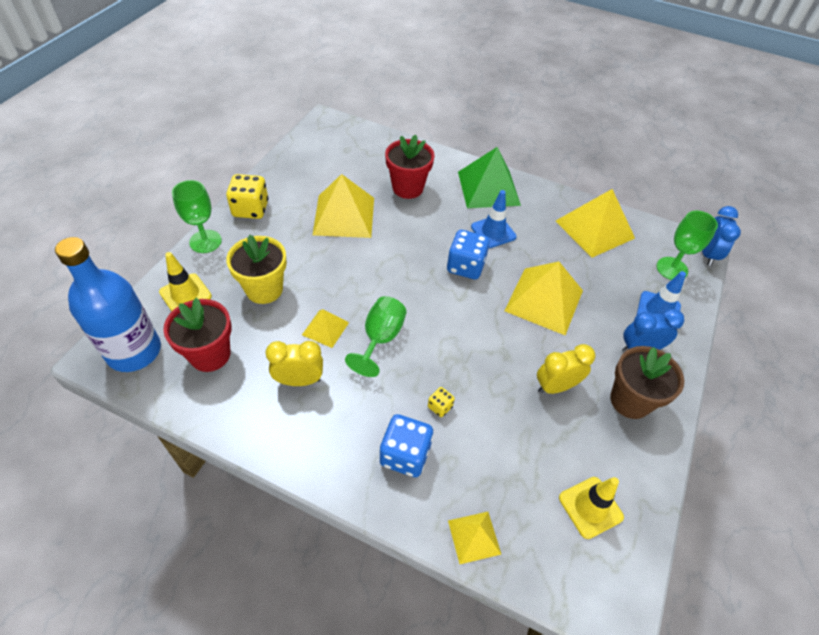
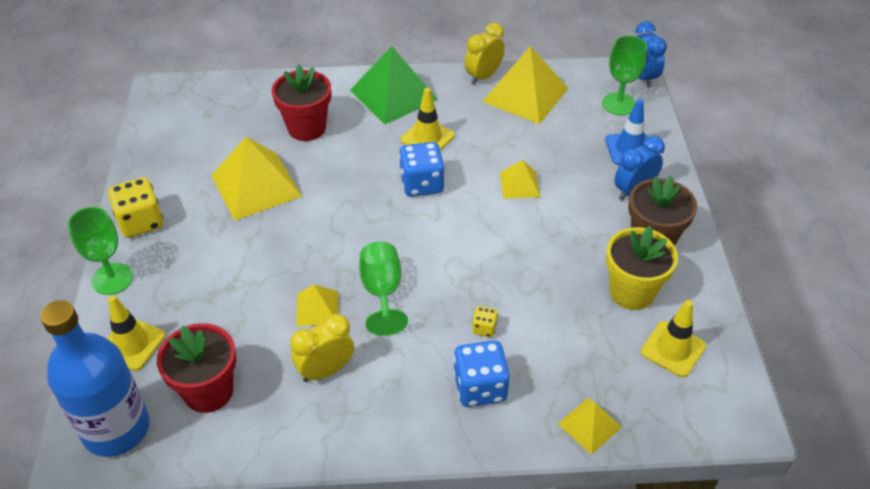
camera: 25 degrees left, 5 degrees down
yellow flower pot [226,235,287,304] -> yellow flower pot moved to [606,226,678,310]
blue traffic cone [471,190,517,248] -> yellow traffic cone [401,88,455,151]
yellow pyramid [504,262,583,335] -> yellow pyramid [500,160,540,198], size x0.52
yellow clock [537,344,596,394] -> yellow clock moved to [465,23,505,85]

